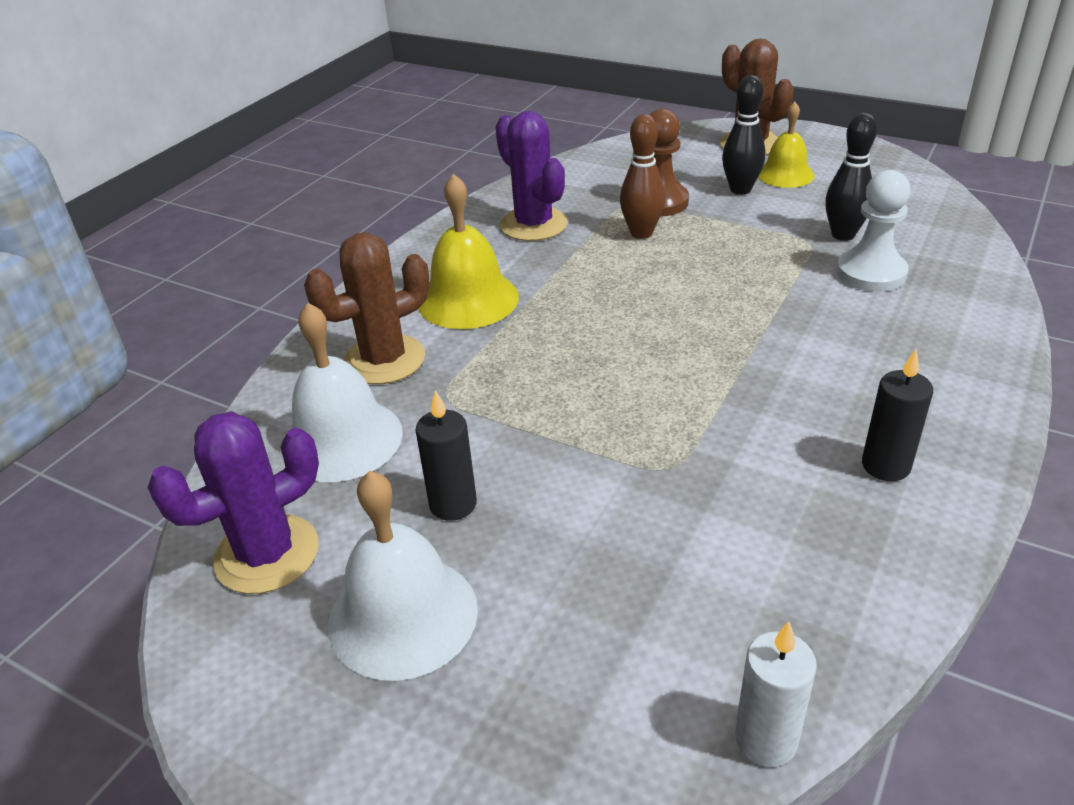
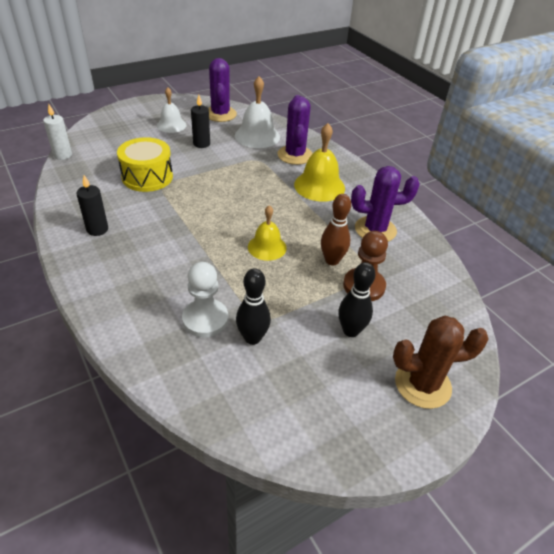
camera: 115 degrees right, 5 degrees up
brown cactus [304,232,430,384] -> purple cactus [277,95,313,165]
white bell [328,471,478,681] -> white bell [157,87,187,133], size x0.66
yellow bell [758,102,814,188] -> yellow bell moved to [248,205,287,261]
none -> yellow drum [117,137,173,192]

